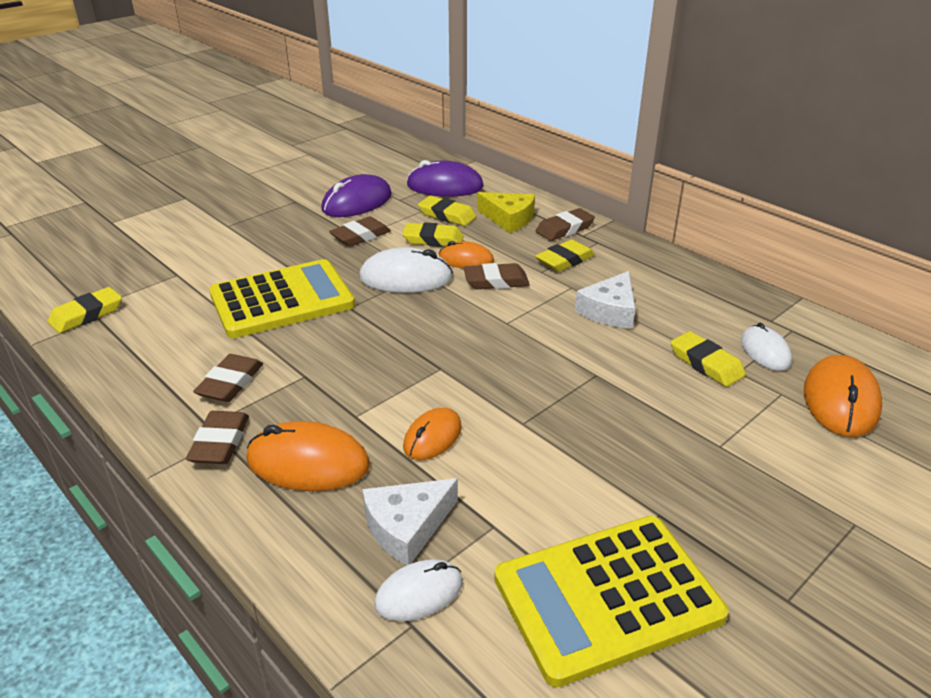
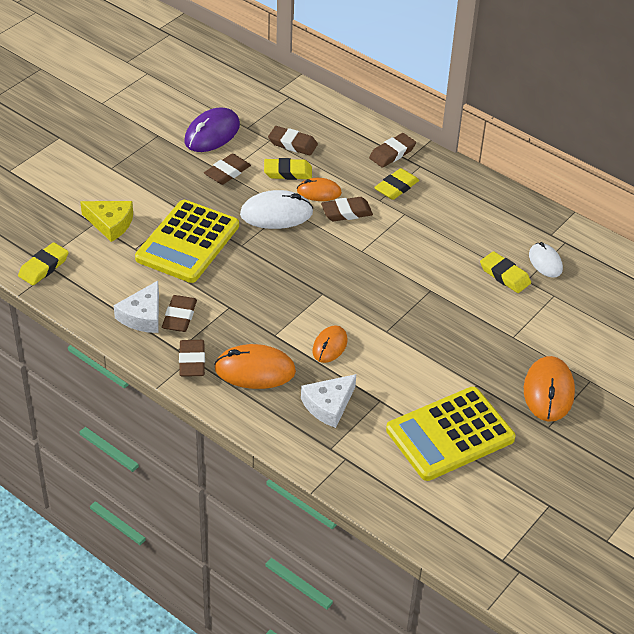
camera: 10 degrees left, 10 degrees up
yellow calculator [209,259,355,338] -> yellow calculator turned 150 degrees clockwise [135,200,239,283]
white mouse [374,559,463,621] -> none
purple mouse [407,160,484,197] -> none
yellow eraser [418,196,477,226] -> brown eraser [268,126,318,155]
yellow cheese [477,192,535,233] -> yellow cheese moved to [80,201,133,242]
white cheese [575,271,635,329] -> white cheese moved to [114,281,159,333]
orange mouse [804,355,882,437] -> orange mouse moved to [524,356,575,421]

